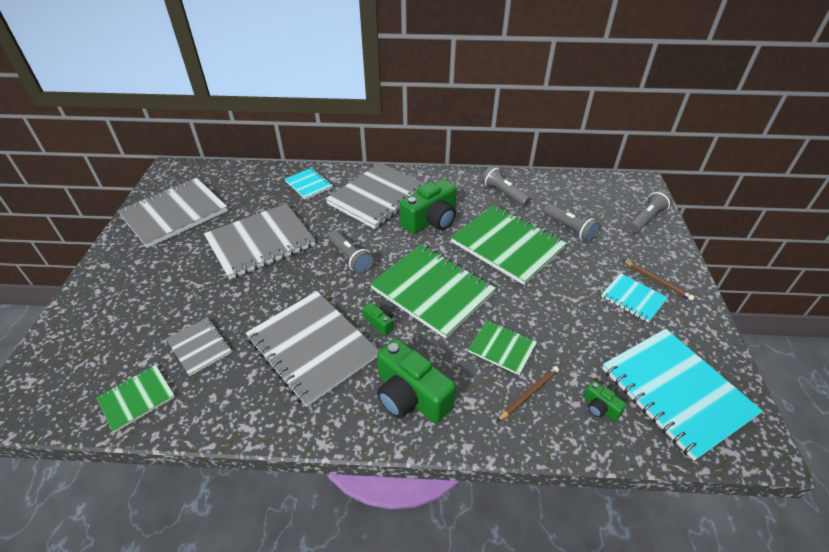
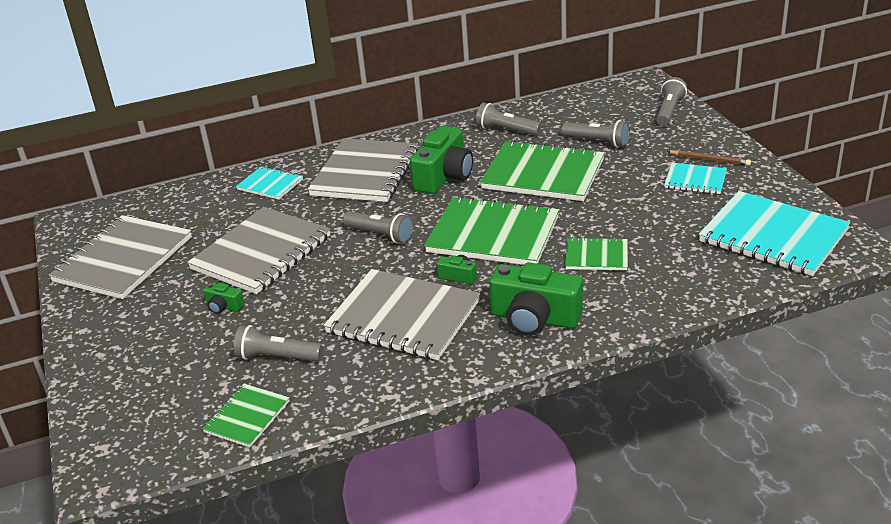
camera: 20 degrees left, 10 degrees down
grey notebook [166,317,232,376] -> grey flashlight [233,325,323,362]
brown pencil [497,366,559,422] -> none
green camera [583,381,627,421] -> green camera moved to [203,283,244,314]

